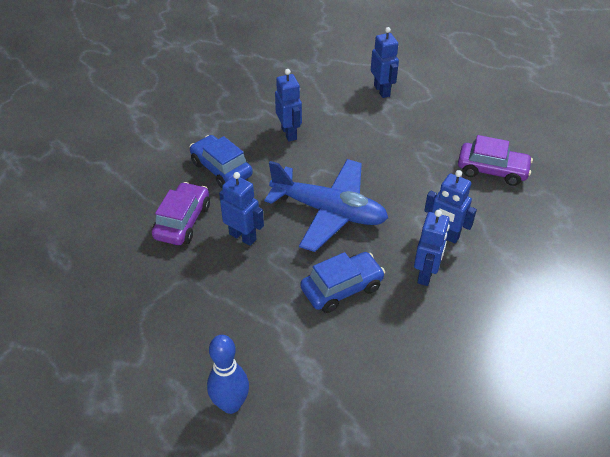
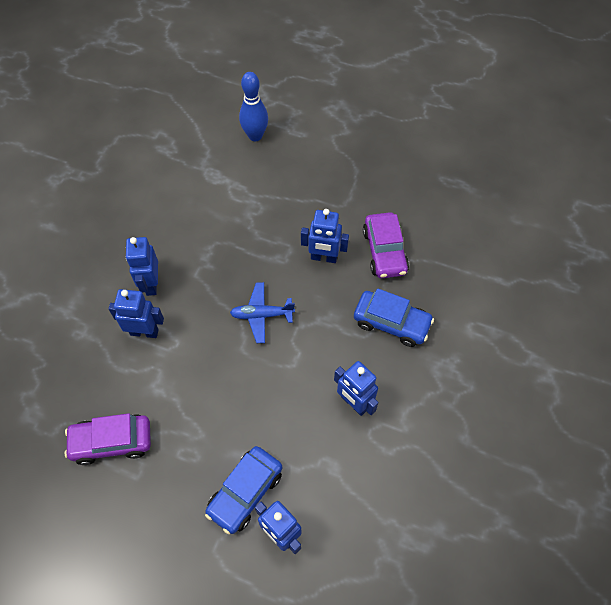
camera: 155 degrees right, 15 degrees up
blue plane [264,159,388,252] -> blue plane [230,282,295,343], size x0.51
blue car [300,252,385,313] -> blue car moved to [205,446,282,534]

